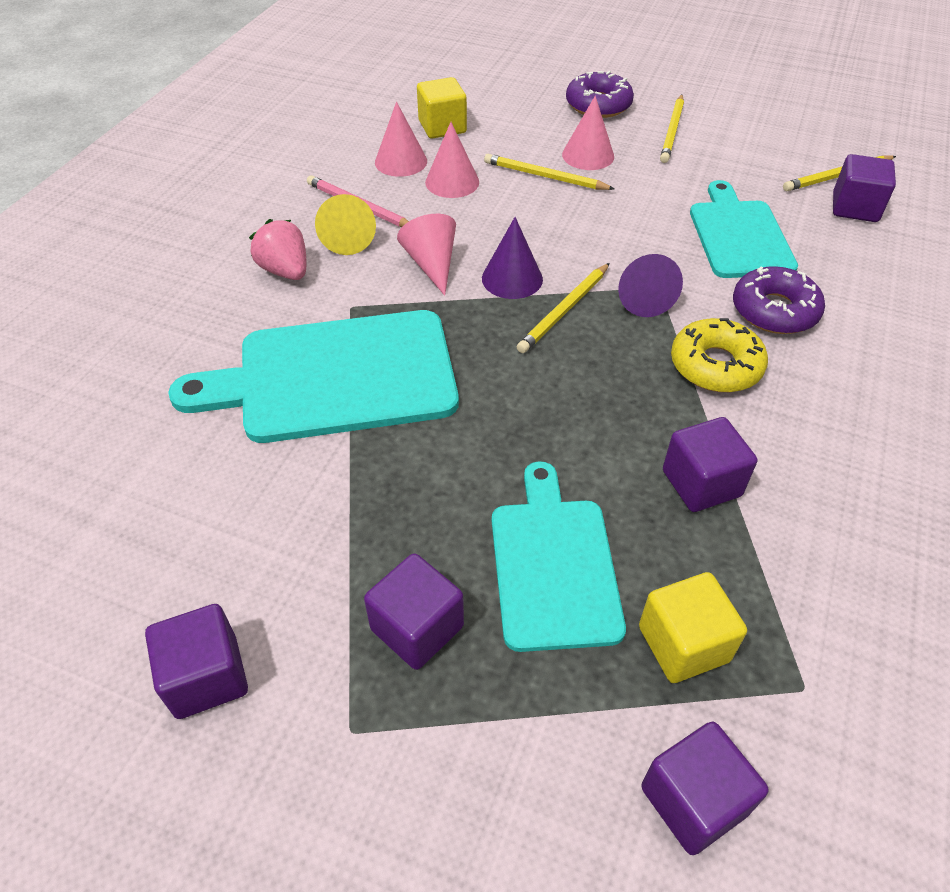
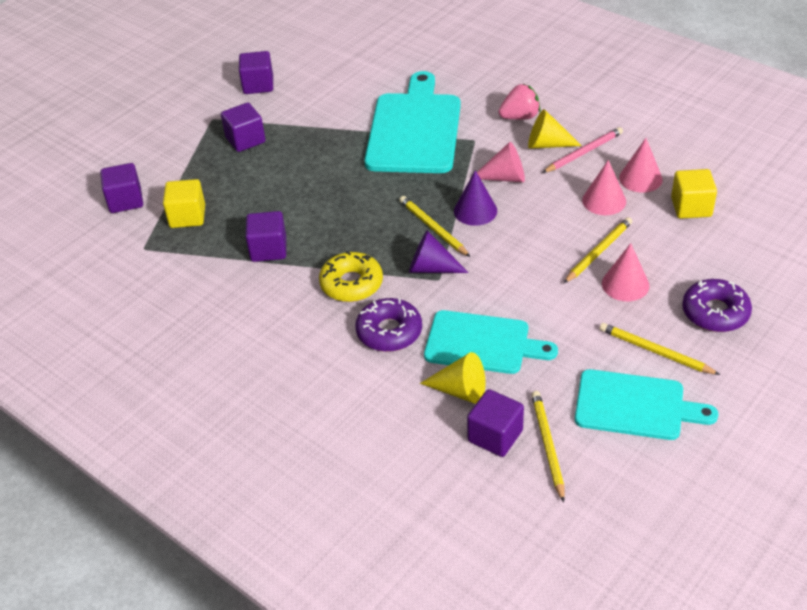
camera: 110 degrees right, 5 degrees down
turquoise cutting board [492,461,626,652] -> turquoise cutting board moved to [575,369,718,440]
none -> yellow cone [420,352,486,404]

